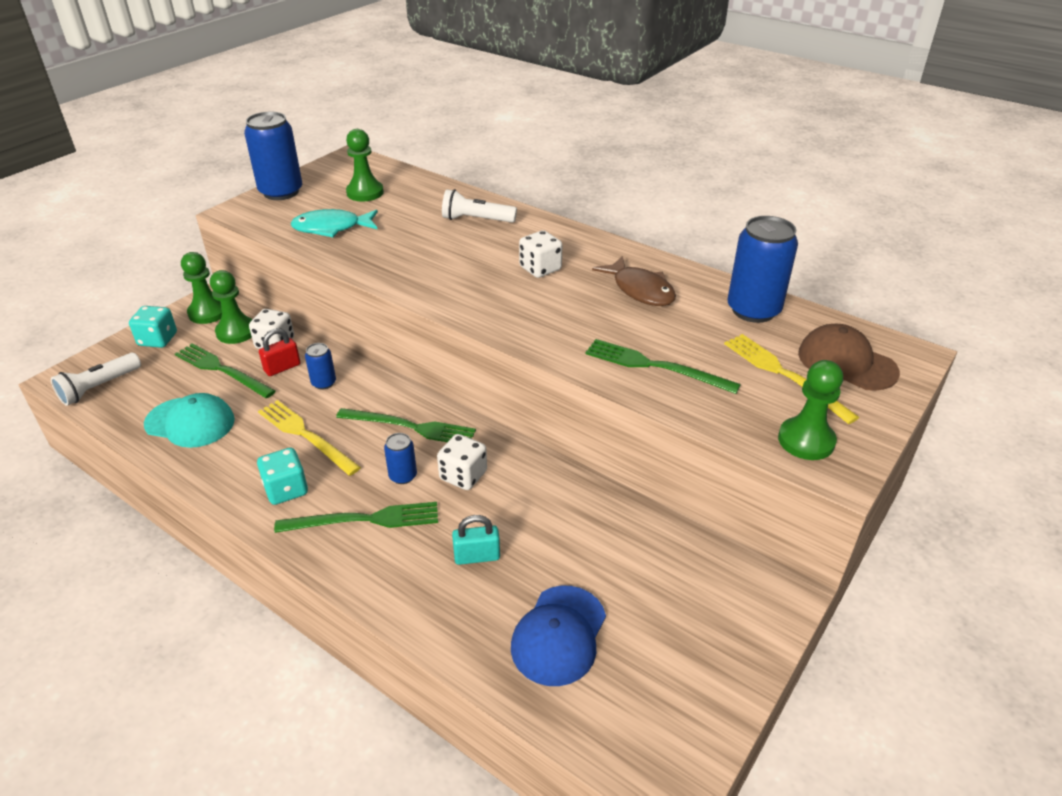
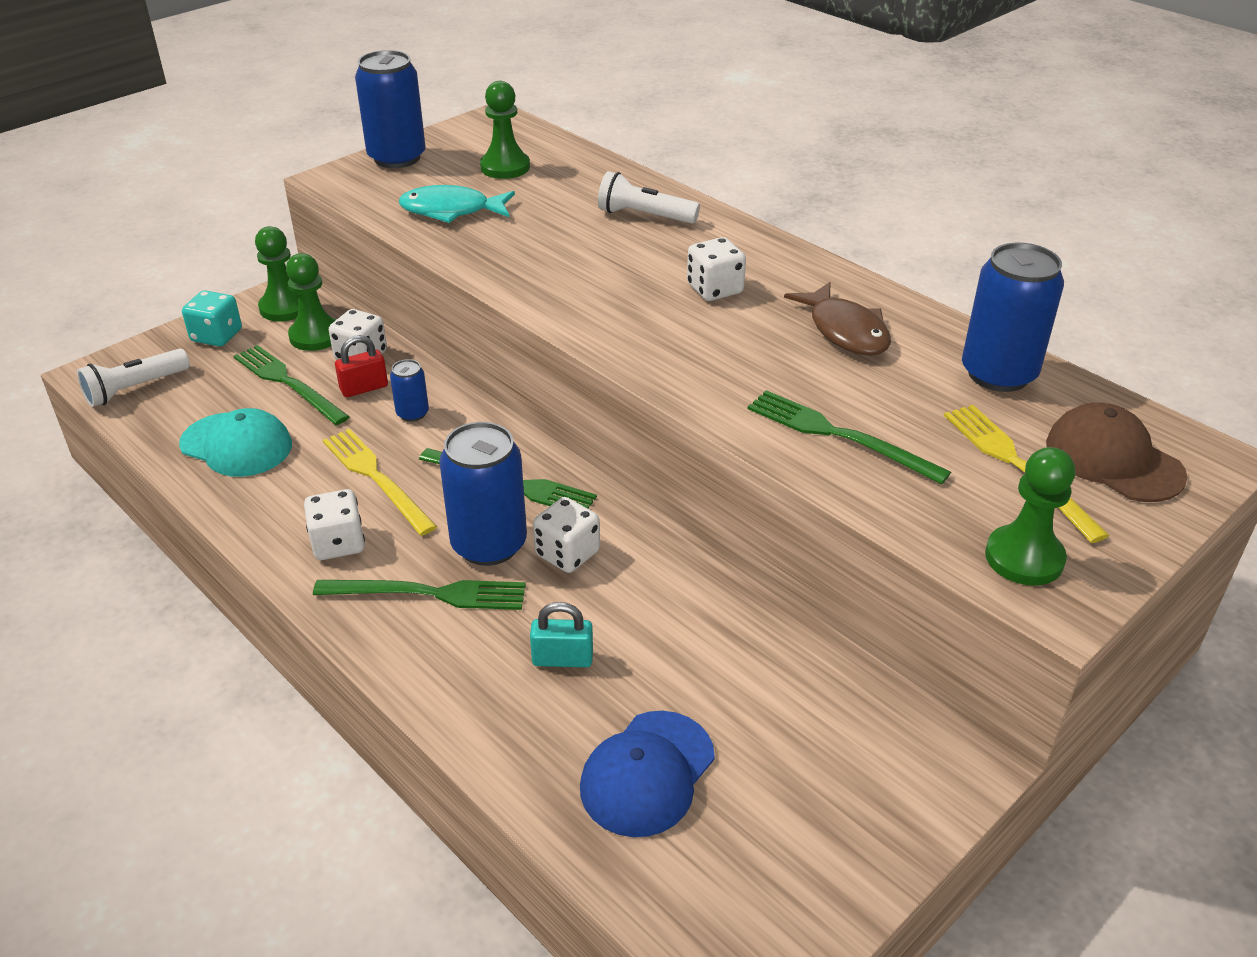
camera: 10 degrees right, 0 degrees up
turquoise dice [257,448,308,505] -> white dice [304,489,365,560]
blue can [384,433,417,484] -> blue can [439,422,527,566], size x2.04

